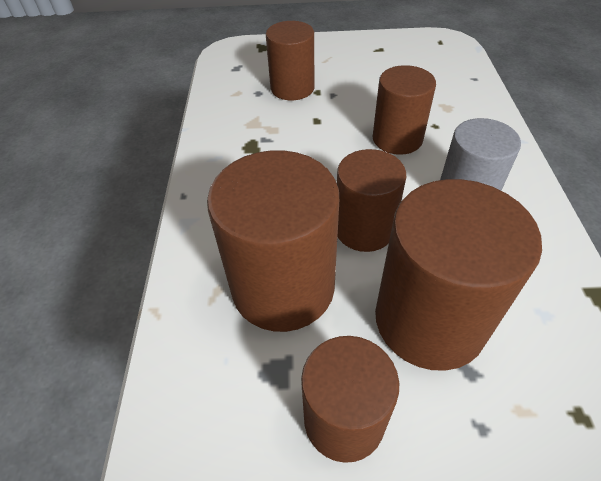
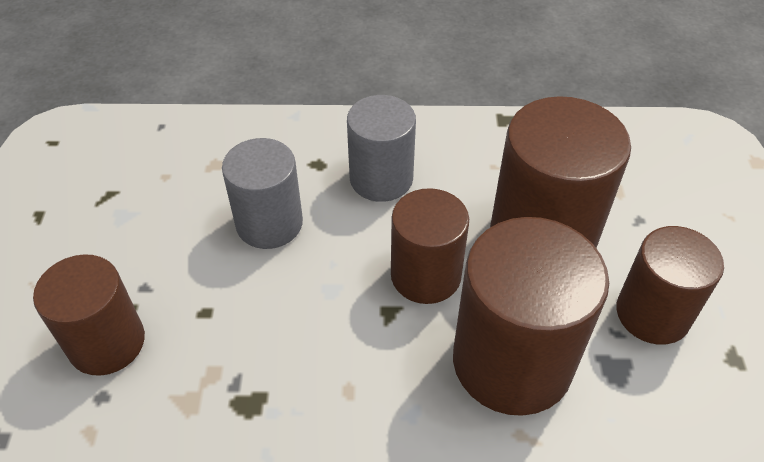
camera: 90 degrees left, 0 degrees up
brown cylinder [373,65,436,155] -> grey cylinder [222,138,303,249]

